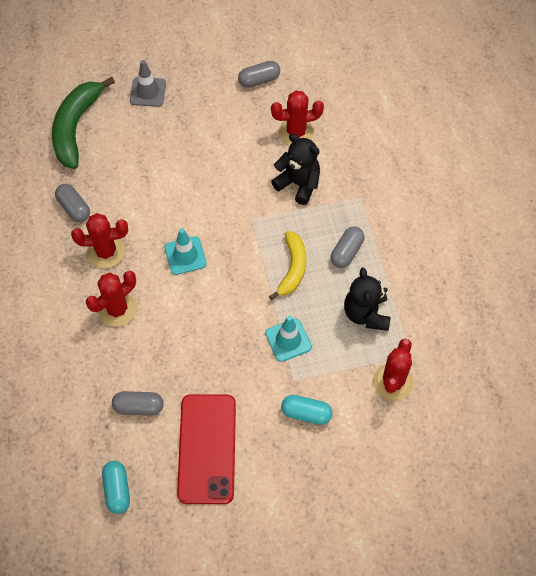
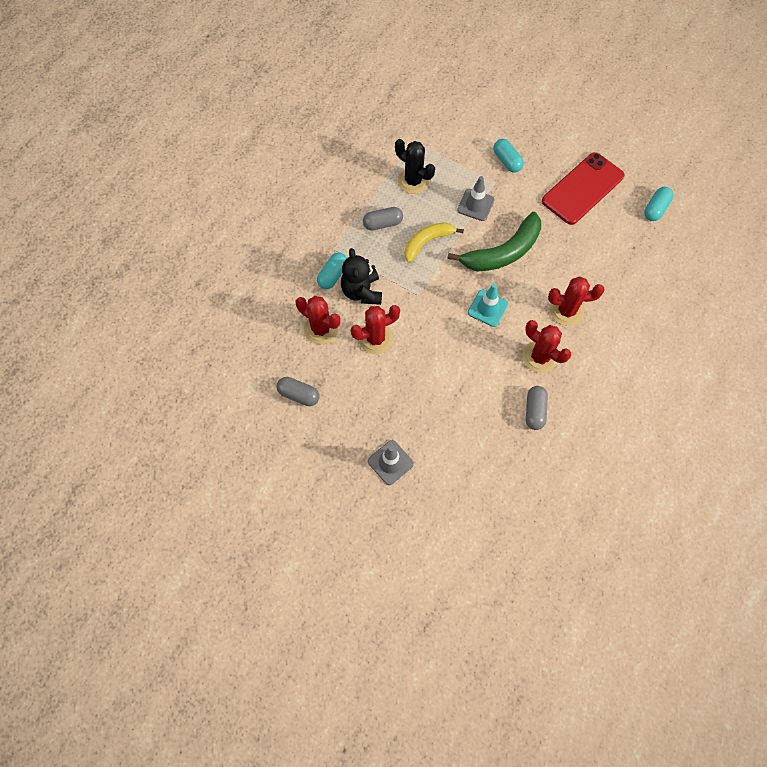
camera: 135 degrees left, 5 degrees up
green banana [52,77,115,169] -> green banana moved to [447,212,541,271]
grey capsule [112,391,164,416] -> none
turquoise traffic cone [265,315,312,362] -> grey traffic cone [457,176,494,221]
black teddy bear [344,267,391,331] -> black cactus [395,139,435,194]
red cactus [373,339,414,401] -> red cactus moved to [351,305,400,354]
none -> turquoise capsule [317,252,347,289]

